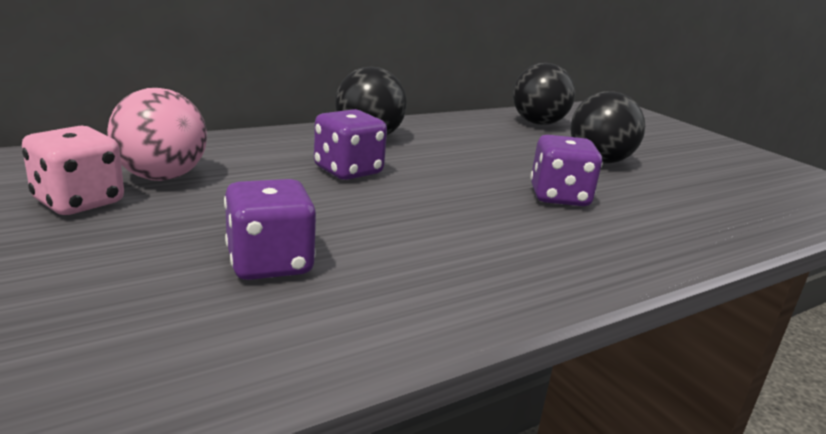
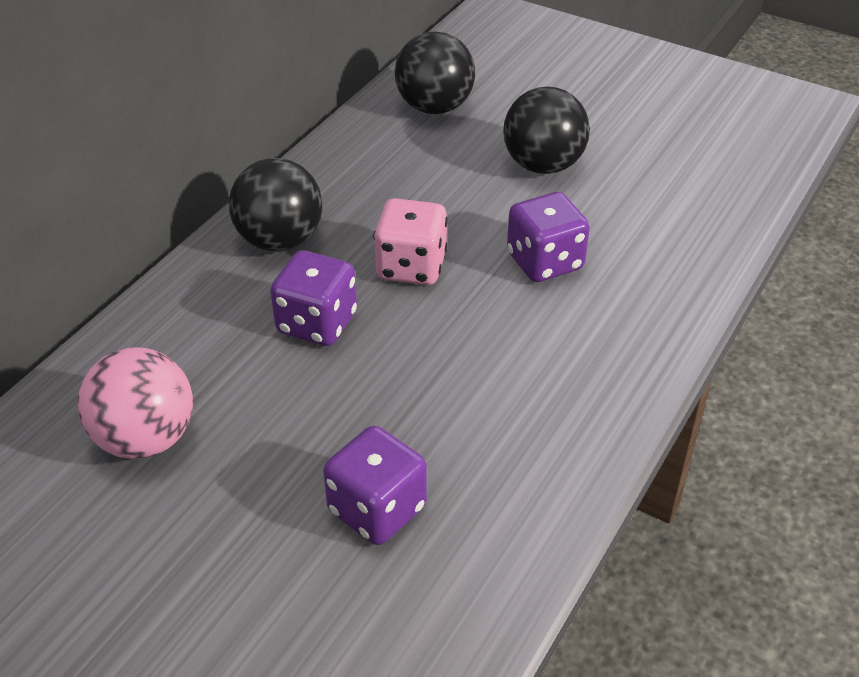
camera: 25 degrees left, 20 degrees up
pink dice [22,126,124,215] -> pink dice moved to [373,198,448,285]

